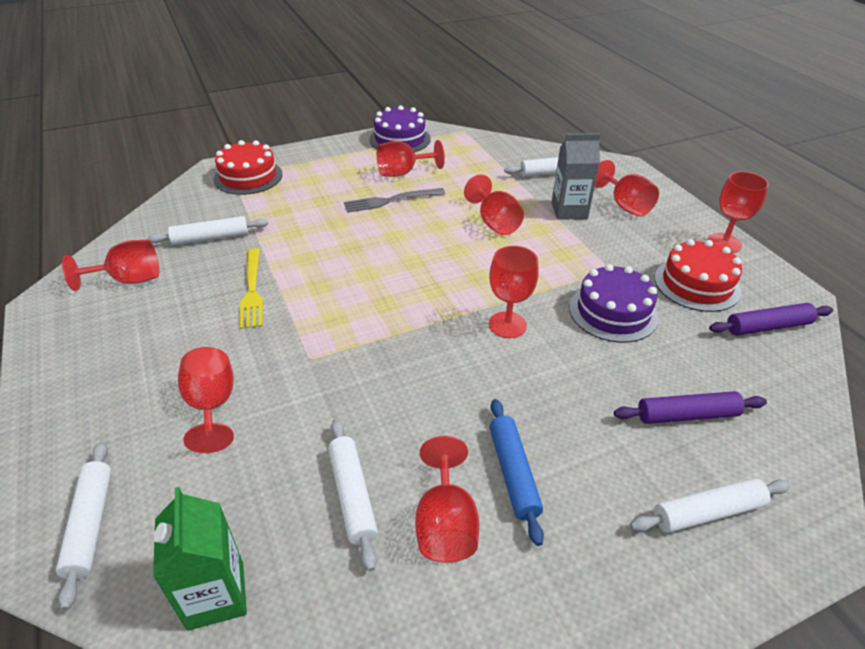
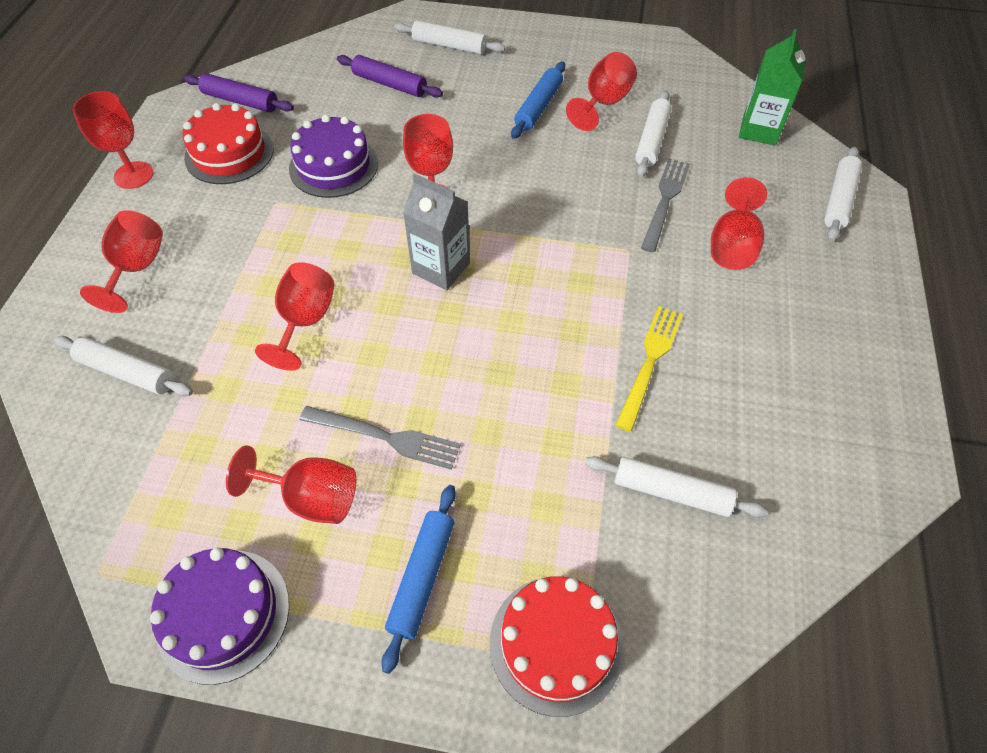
camera: 145 degrees left, 15 degrees up
red goblet [62,240,159,291] -> none
grey carton [551,133,600,220] -> grey carton moved to [403,173,470,290]
none -> blue rolling pin [381,485,456,674]
none -> grey fork [641,159,690,252]

